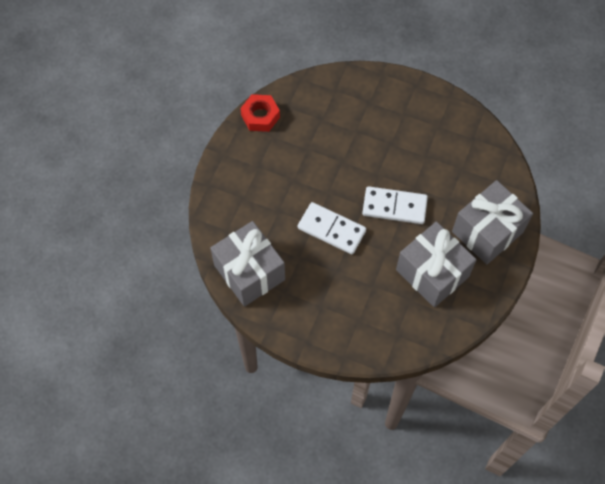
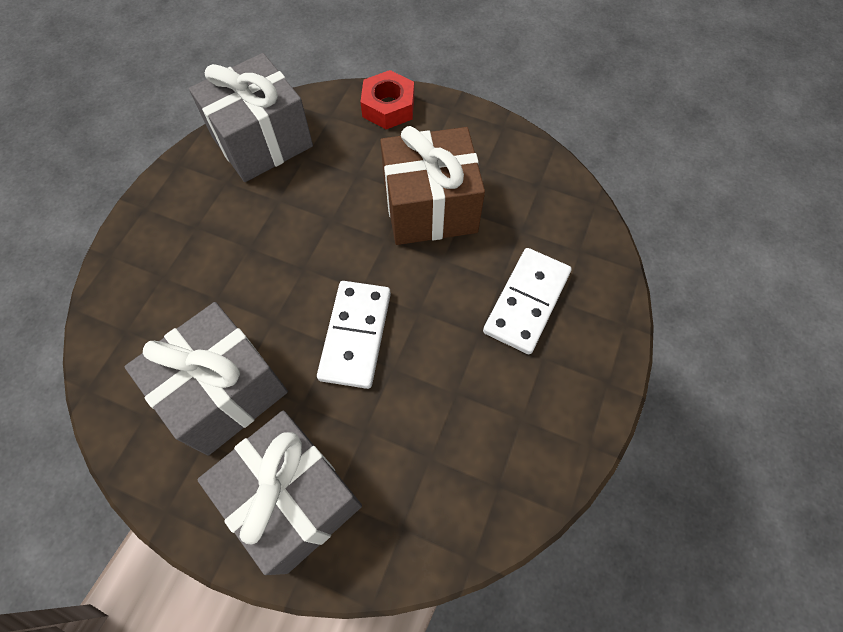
camera: 90 degrees right, 0 degrees up
red nut [240,94,280,132] -> red nut moved to [360,70,414,129]
white domino [298,202,366,254] -> white domino moved to [483,248,572,354]
none -> brown gift [380,126,485,245]

